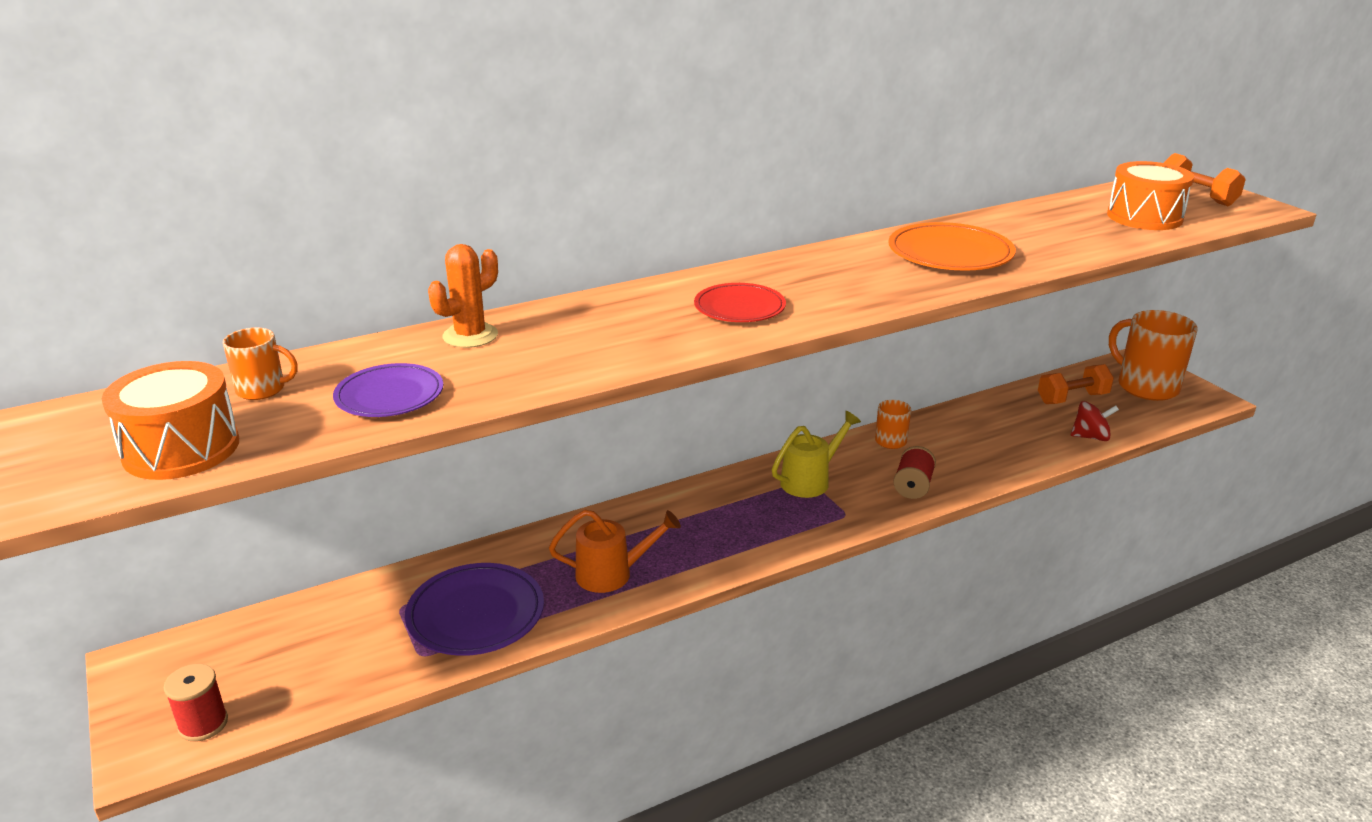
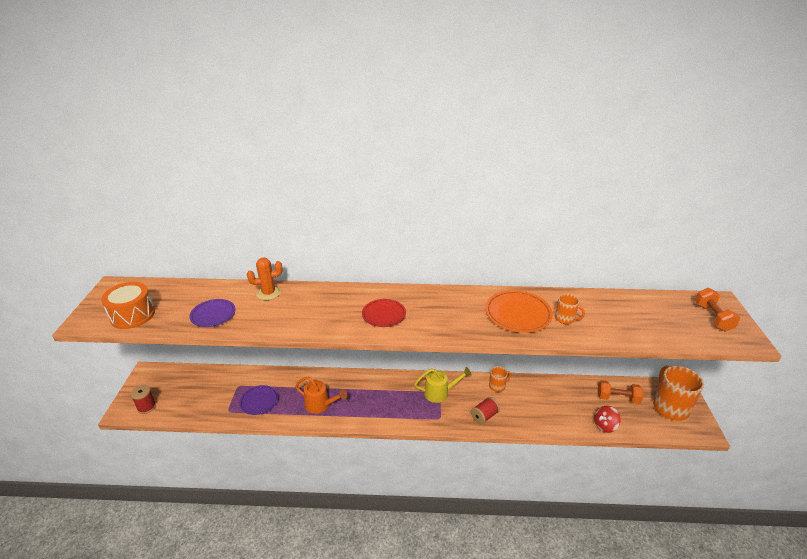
camera: 30 degrees right, 5 degrees up
orange mug [223,327,298,400] -> orange mug moved to [555,293,585,324]
purple plate [405,563,544,656] -> purple plate [239,385,279,415], size x0.66
red spinning top [1071,401,1119,441] -> red spinning top turned 120 degrees clockwise [594,406,621,433]
orange drum [1107,161,1194,230] -> none

